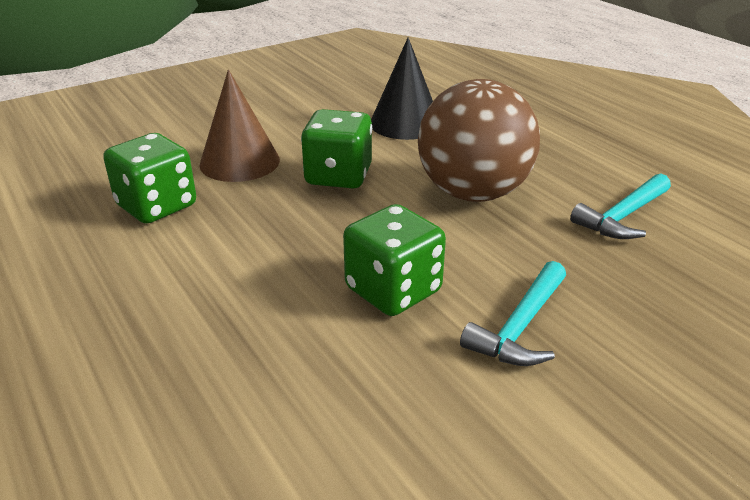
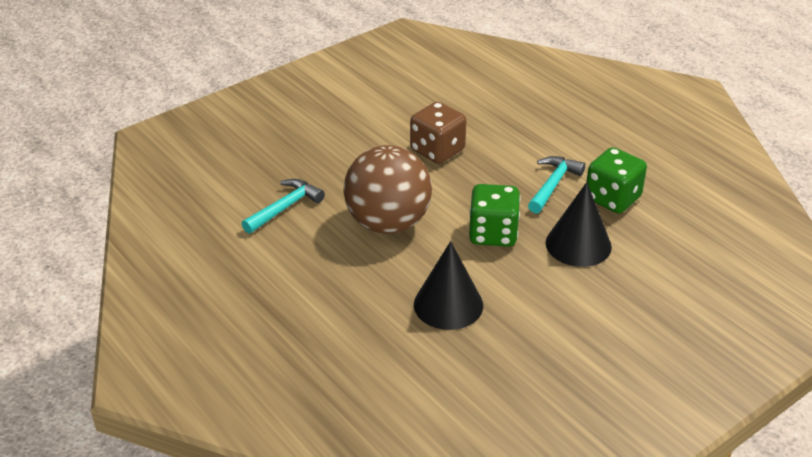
camera: 175 degrees right, 5 degrees up
brown cone [199,69,280,182] -> black cone [546,182,612,267]
green dice [343,204,446,316] -> brown dice [410,102,466,164]
turquoise hammer [460,261,566,366] -> turquoise hammer moved to [528,156,585,213]

